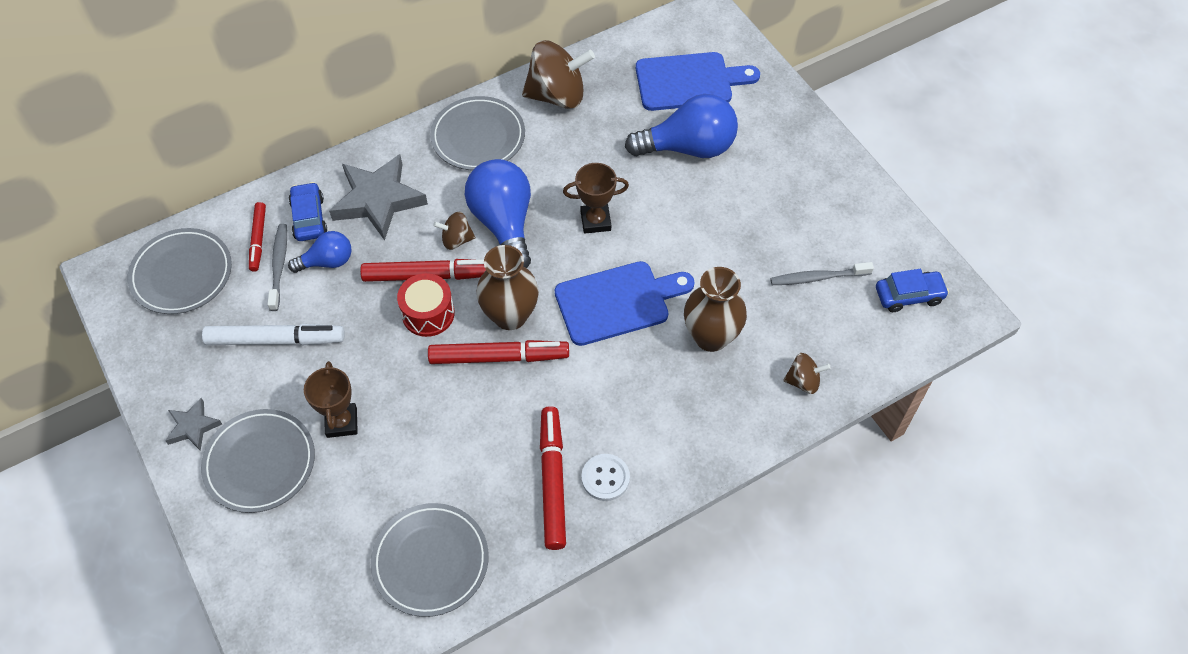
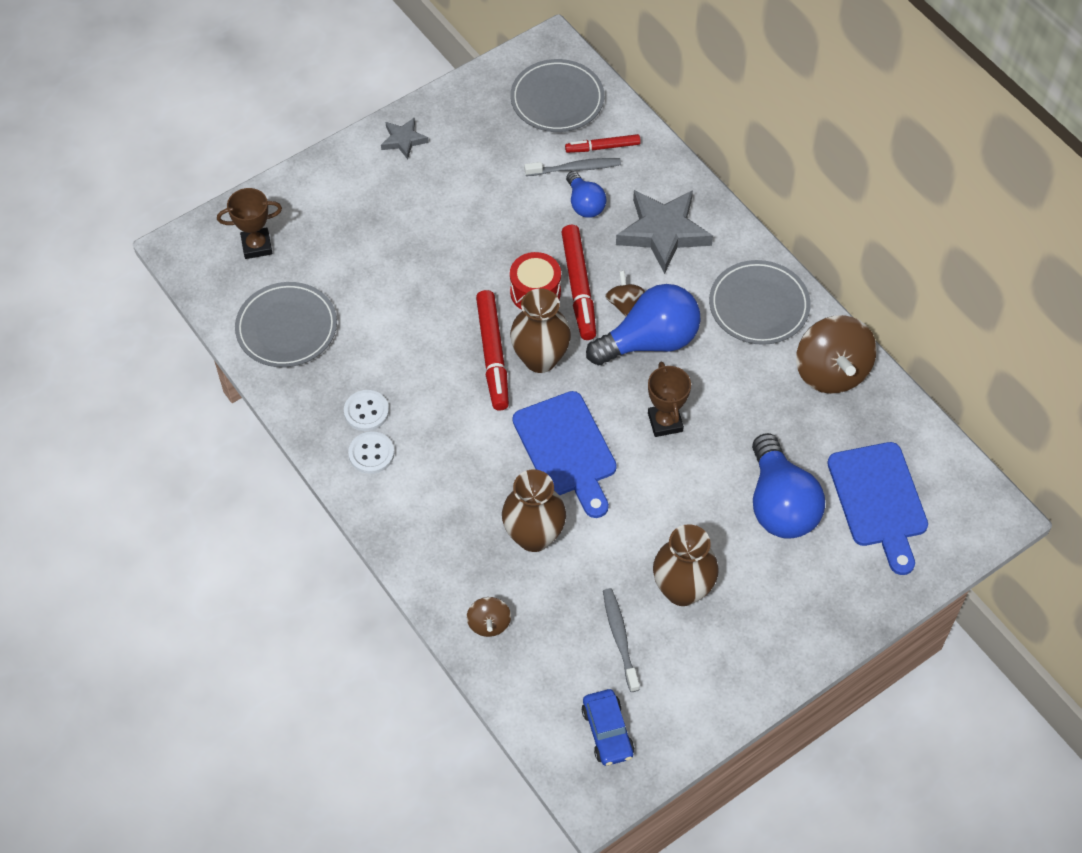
camera: 85 degrees right, 0 degrees up
grey plate [201,409,315,513] -> none
white marker [202,324,345,345] -> none
blue car [289,182,327,241] -> none
brown trophy [304,361,358,438] -> brown trophy moved to [217,188,282,259]
red marker [540,406,566,550] -> white button [344,390,389,431]
none -> brown vase [653,524,719,606]

